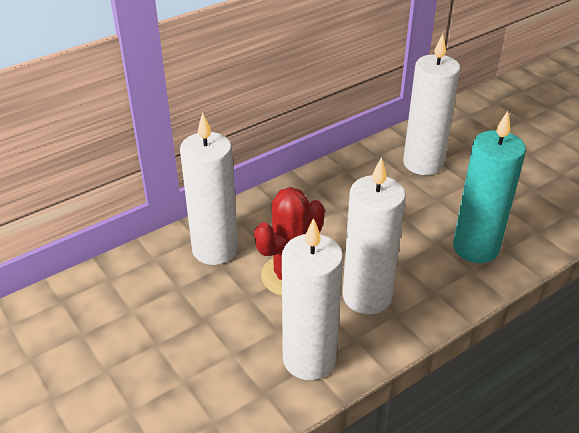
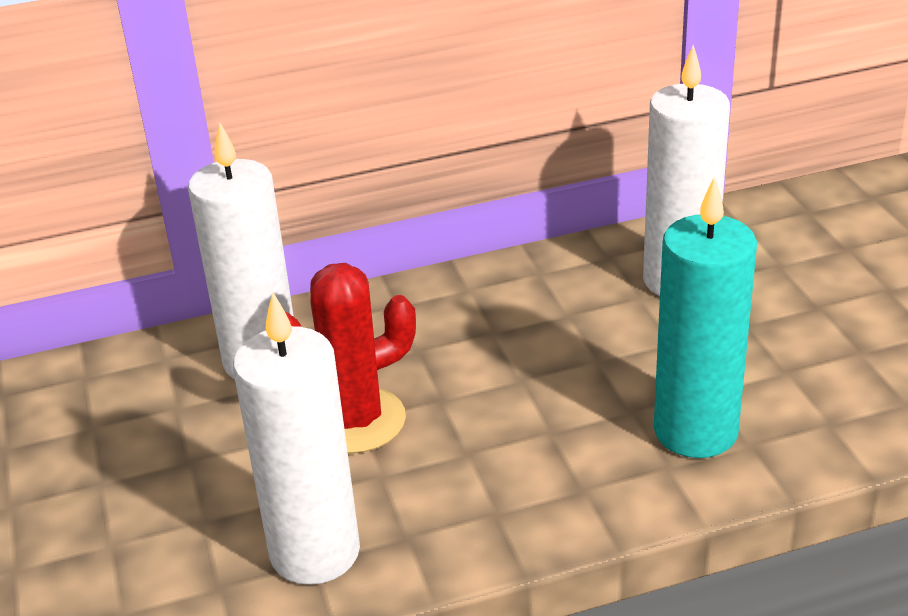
camera: 20 degrees right, 5 degrees down
white candle [343,157,406,314] -> none

